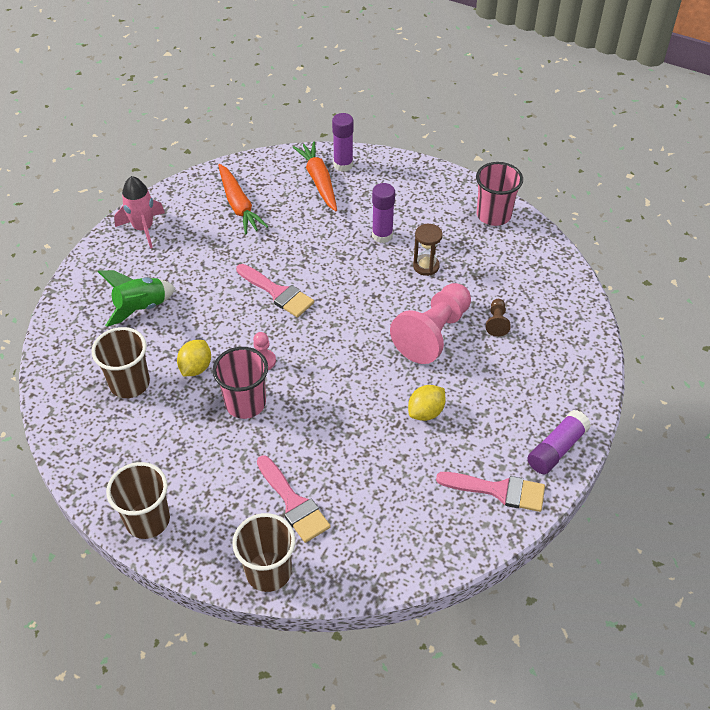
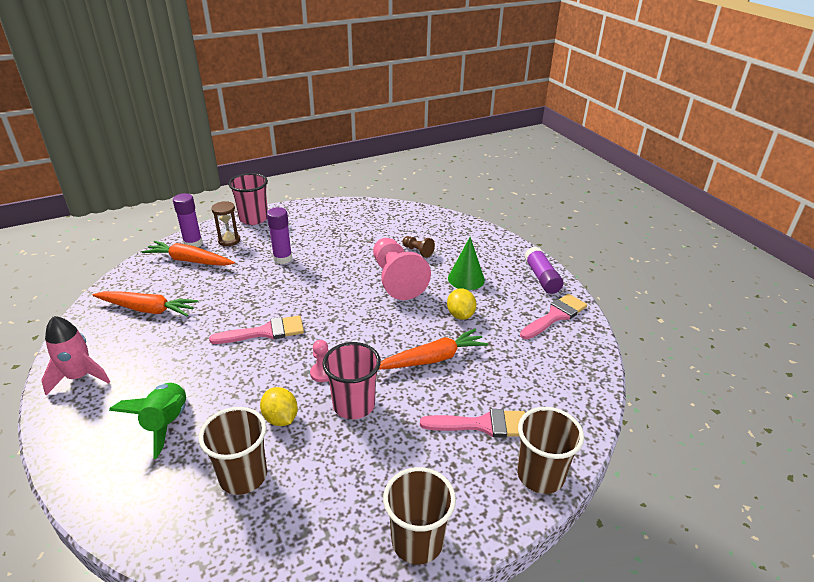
camera: 55 degrees left, 15 degrees down
brown hourglass [413,224,443,276] -> brown hourglass moved to [211,201,240,246]
pink cup [476,162,523,226] -> pink cup moved to [228,173,268,225]
none -> orange carrot [379,328,488,369]
none -> green cone [448,237,485,290]

